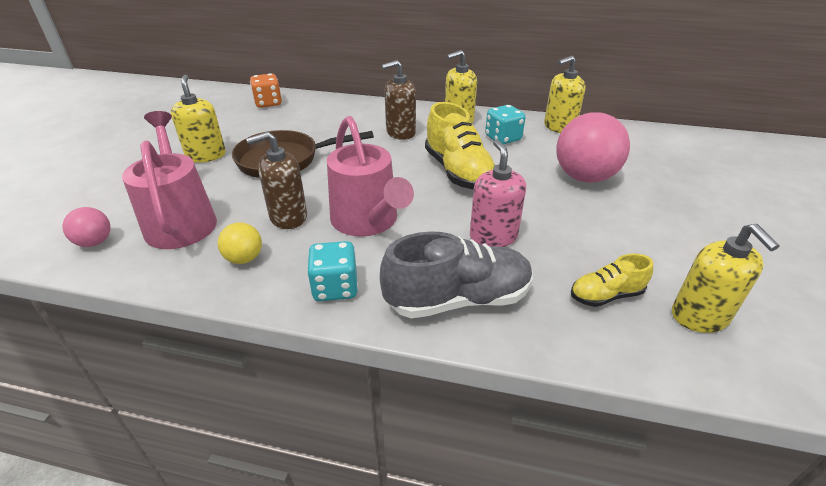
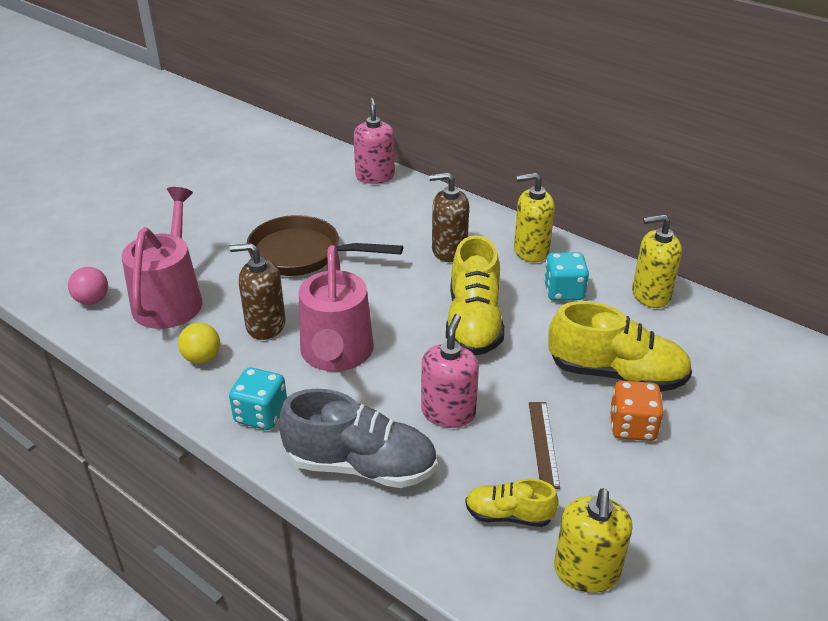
camera: 25 degrees right, 0 degrees up
yellow soap dispenser [171,75,226,163] -> none
orange dice [250,73,282,108] -> orange dice moved to [610,381,664,441]
pink ball [556,112,630,183] -> yellow shoe [548,301,692,392]
none -> pink soap dispenser [354,98,395,184]
none -> brown ruler [529,402,560,489]

